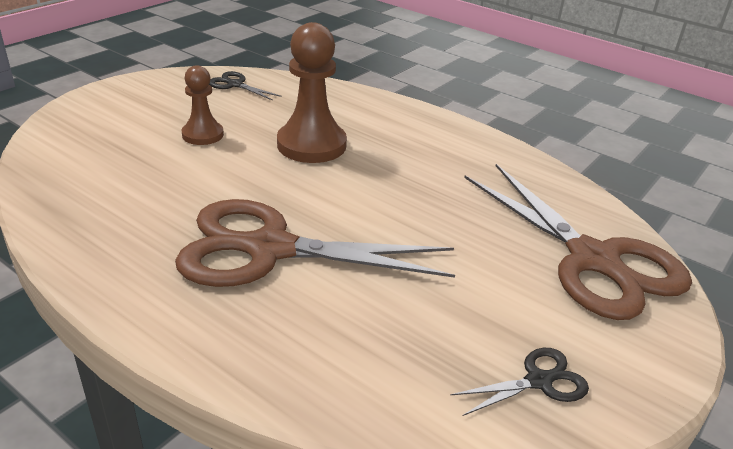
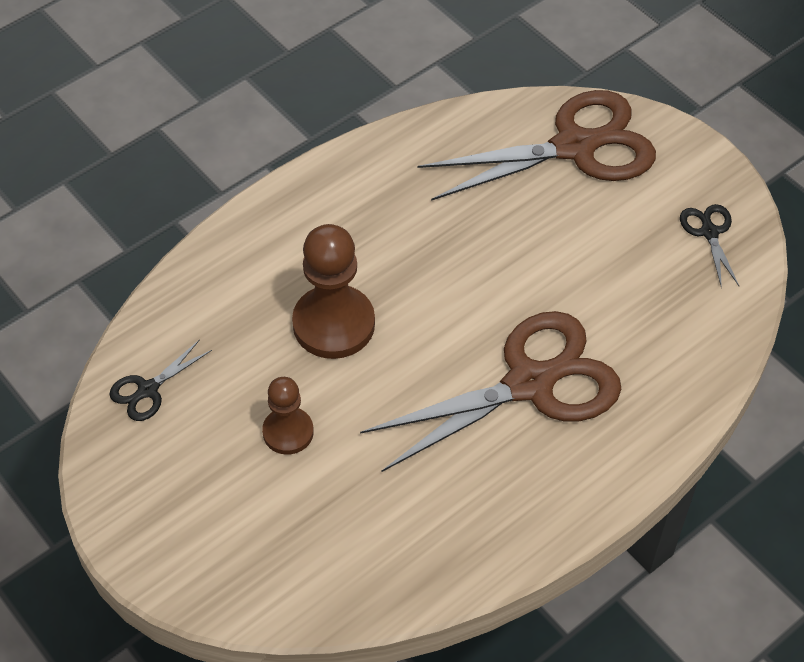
camera: 75 degrees left, 20 degrees up
brown scissors [175,199,455,287] -> brown scissors turned 135 degrees counterclockwise [360,311,621,472]

